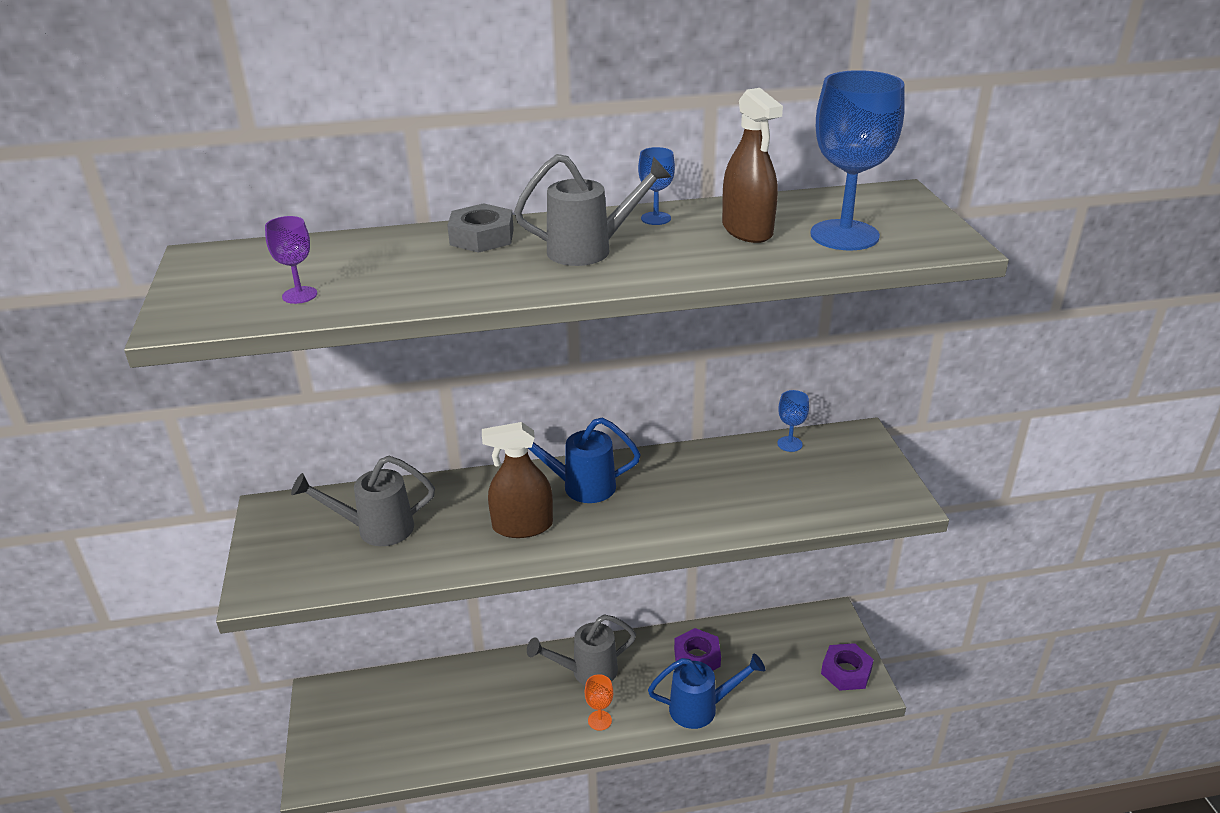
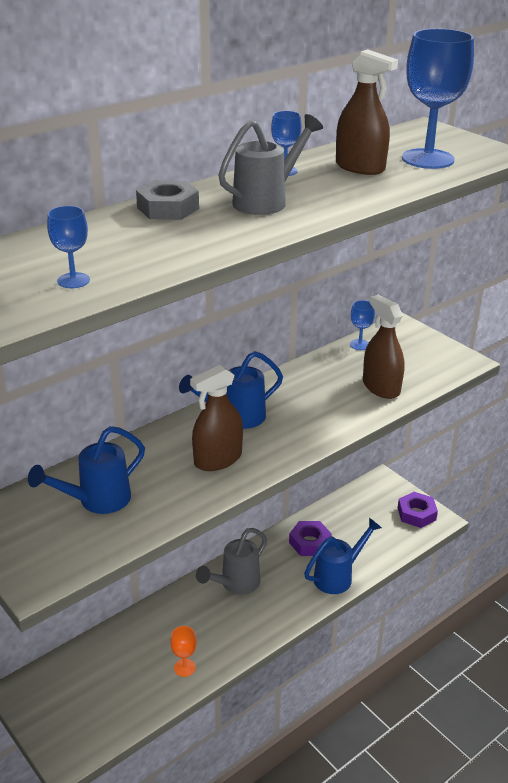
camera: 30 degrees left, 0 degrees up
purple goblet [265,216,317,304] -> blue goblet [47,206,90,288]
grey watering can [291,456,435,546] -> blue watering can [28,426,145,514]
orange goblet [585,674,613,731] -> orange goblet moved to [170,626,197,677]
none -> brown spray bottle [363,294,405,399]

